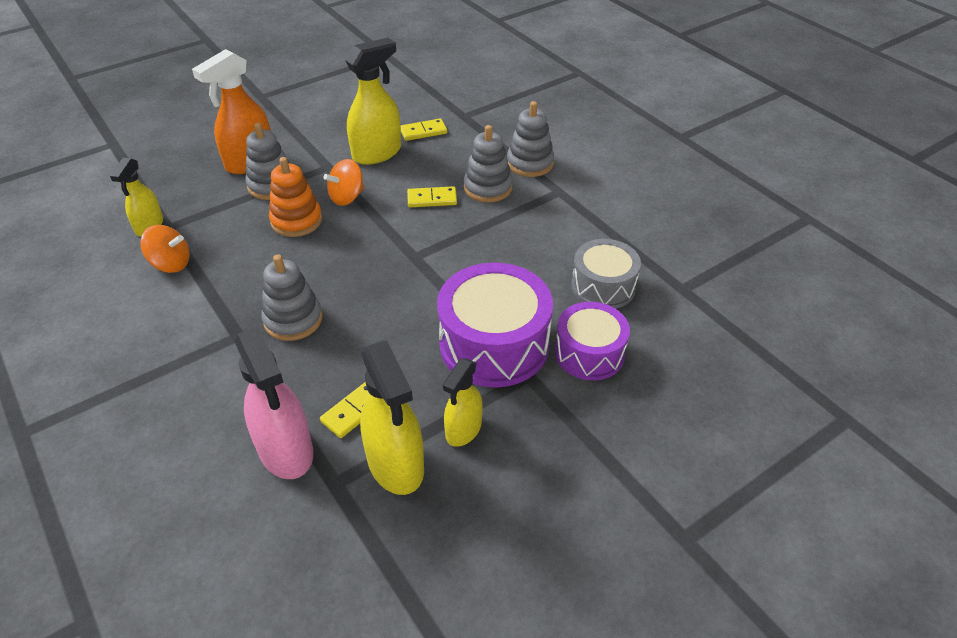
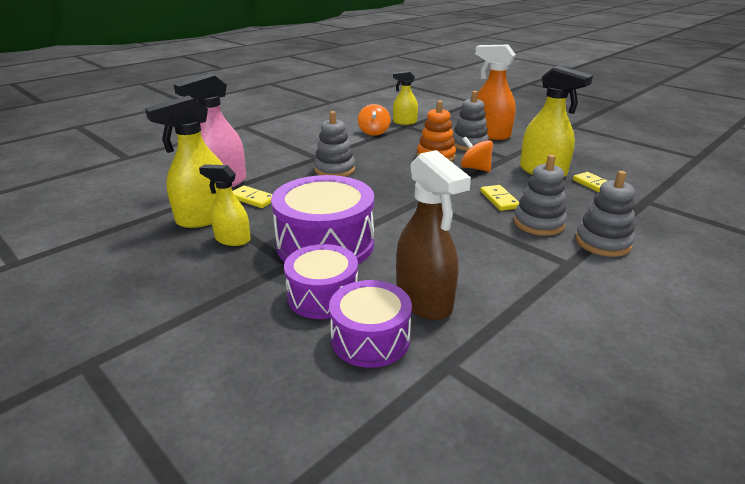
camera: 80 degrees right, 15 degrees down
grey drum [571,239,641,309] -> brown spray bottle [396,150,471,320]
none -> purple drum [329,280,412,368]

